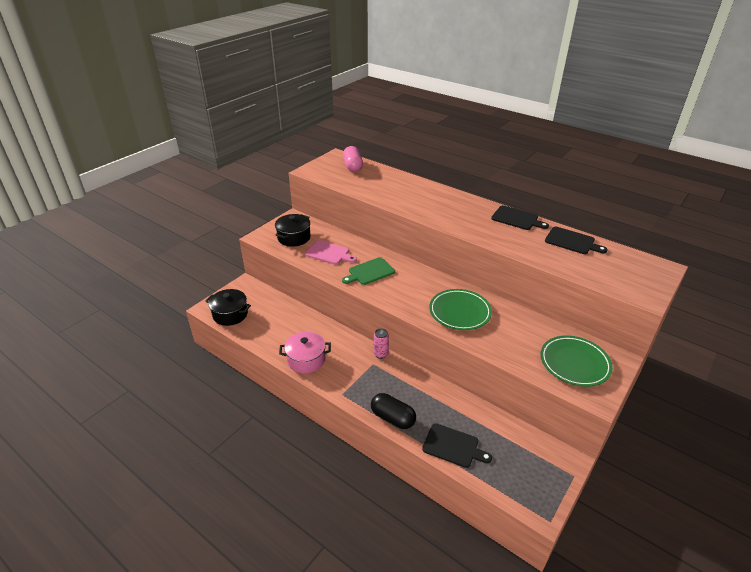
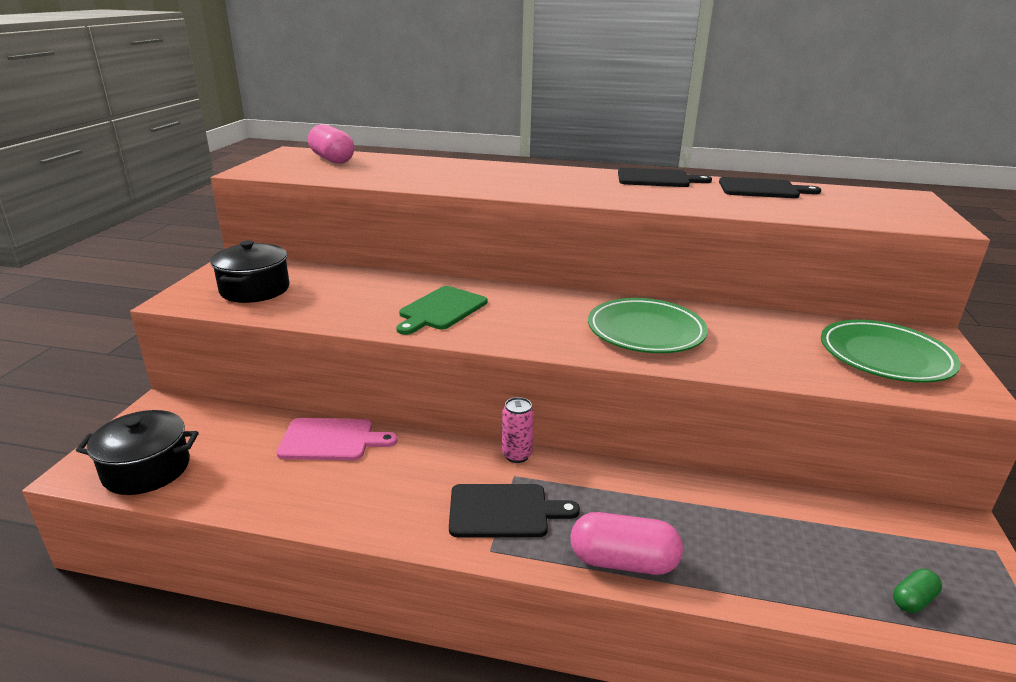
camera: 25 degrees left, 10 degrees down
pink pot [279,332,331,374] -> none
pink cutting board [305,240,357,265] -> pink cutting board moved to [276,418,397,460]
black capsule [371,393,416,429] -> pink capsule [570,512,683,575]
black cutting board [422,423,492,468] -> black cutting board moved to [449,484,580,537]
none -> green capsule [893,569,942,613]

